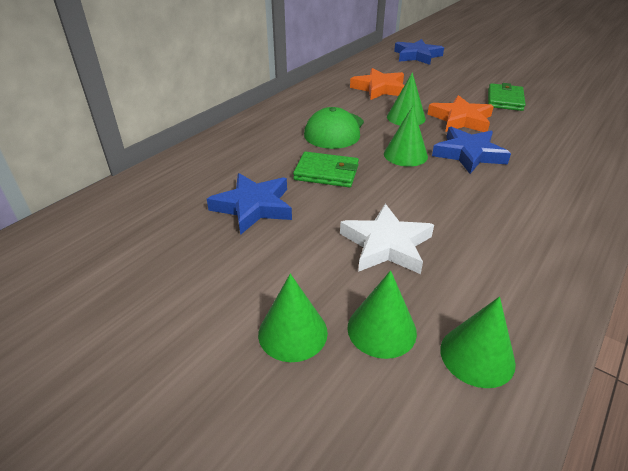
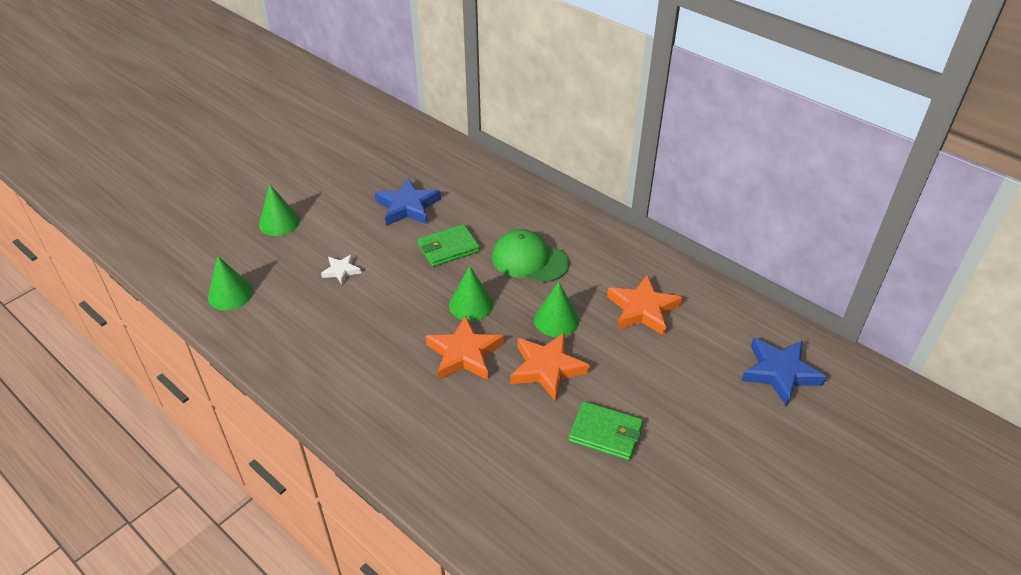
camera: 95 degrees right, 5 degrees up
green wallet [293,152,359,187] -> green wallet turned 45 degrees clockwise [418,224,480,267]
white star [340,204,434,274] -> white star [321,254,361,285], size x0.55
green cone [347,270,417,359] -> none
blue star [432,127,511,174] -> orange star [425,315,504,380]

